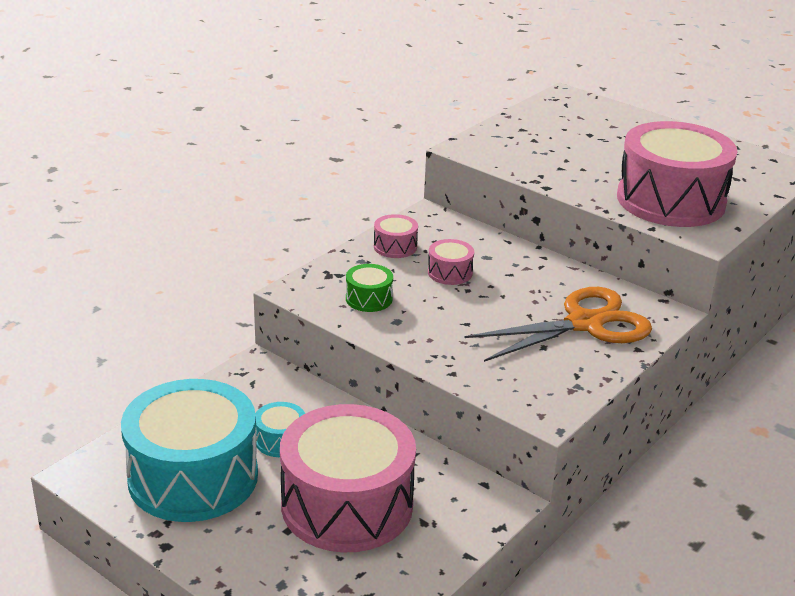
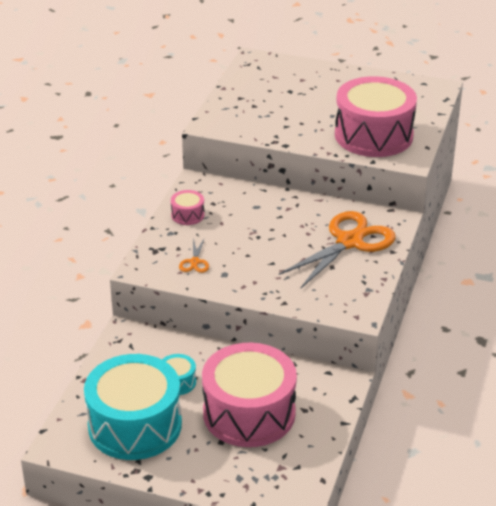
camera: 20 degrees left, 5 degrees up
green drum [346,264,393,312] -> orange scissors [179,239,209,273]
pink drum [428,239,474,285] -> none

